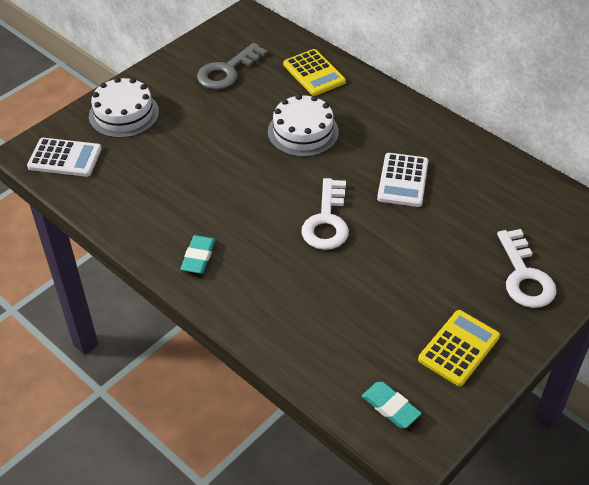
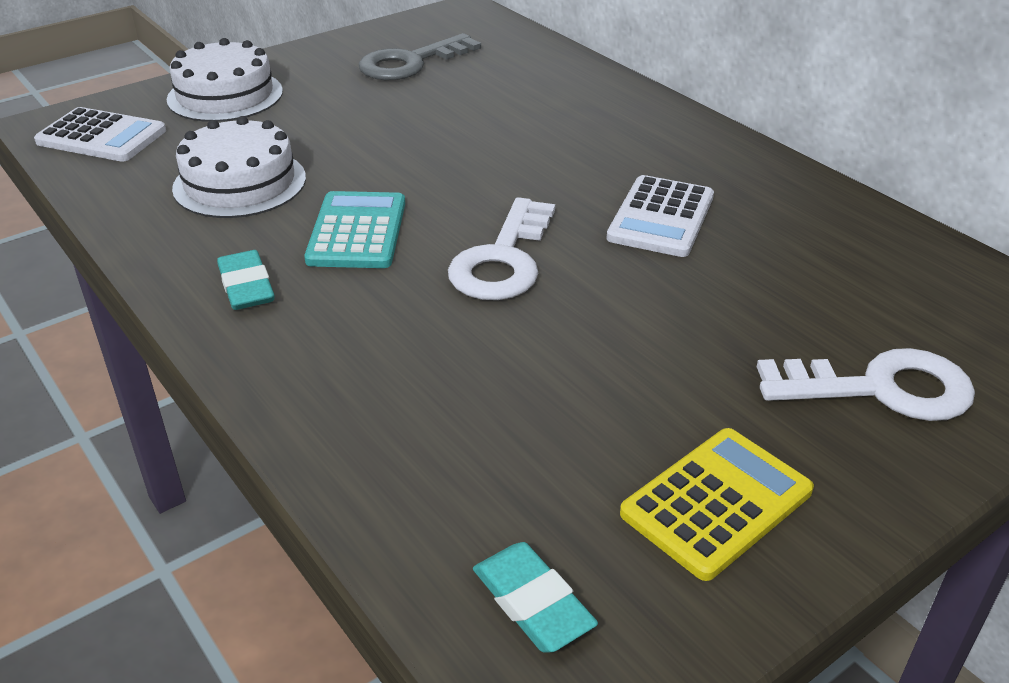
camera: 10 degrees right, 10 degrees down
turquoise eraser [180,235,215,273] -> turquoise eraser turned 45 degrees counterclockwise [217,250,275,310]
white cake [268,94,339,157] -> white cake moved to [172,116,306,218]
yellow calculator [283,49,346,96] -> none
white key [497,229,556,308] -> white key turned 90 degrees counterclockwise [757,348,975,421]
none -> turquoise calculator [304,191,405,268]

